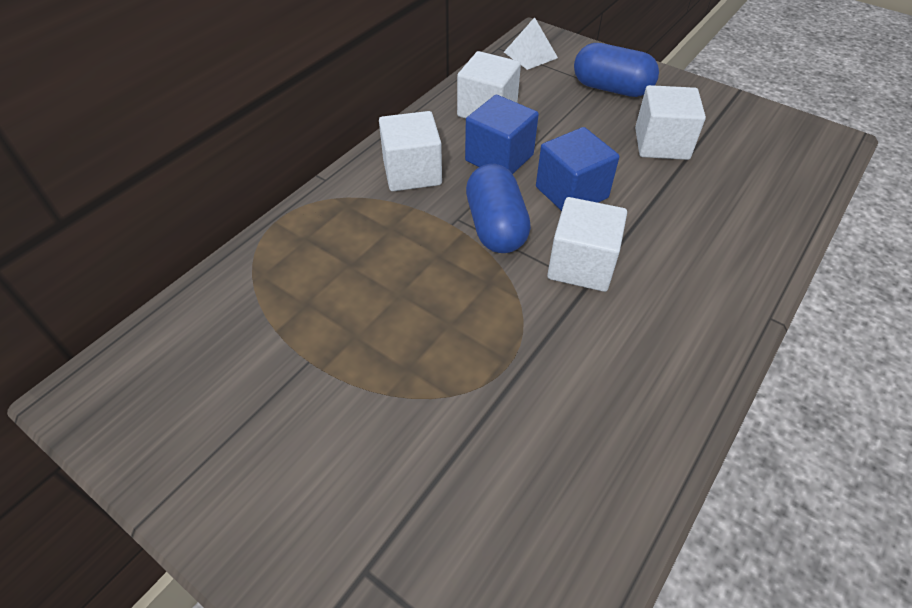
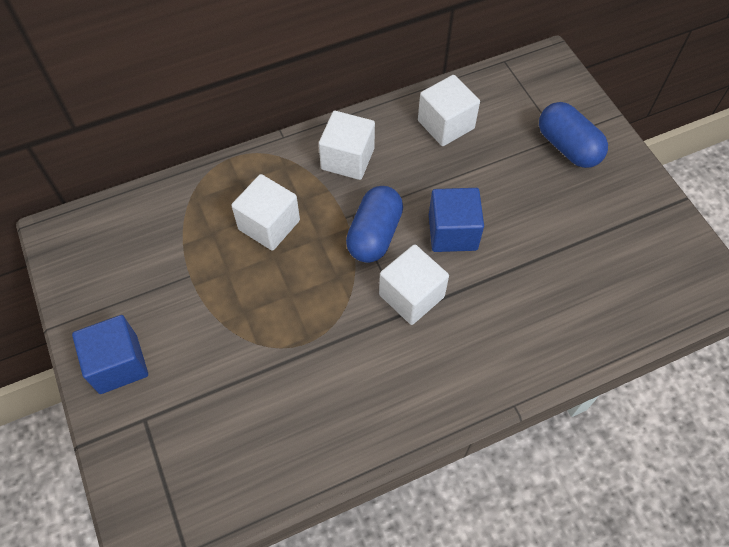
camera: 30 degrees right, 10 degrees up
blue cube [465,95,539,174] -> blue cube moved to [72,315,148,394]
white pyramid [504,17,558,70] -> none
white cube [635,85,706,160] -> white cube moved to [231,174,300,251]

